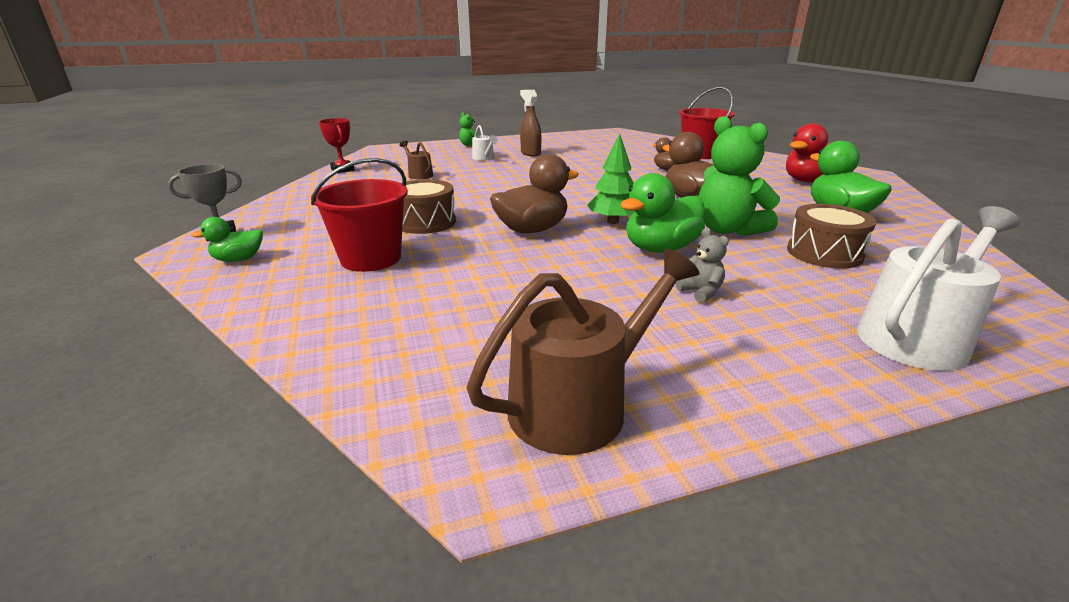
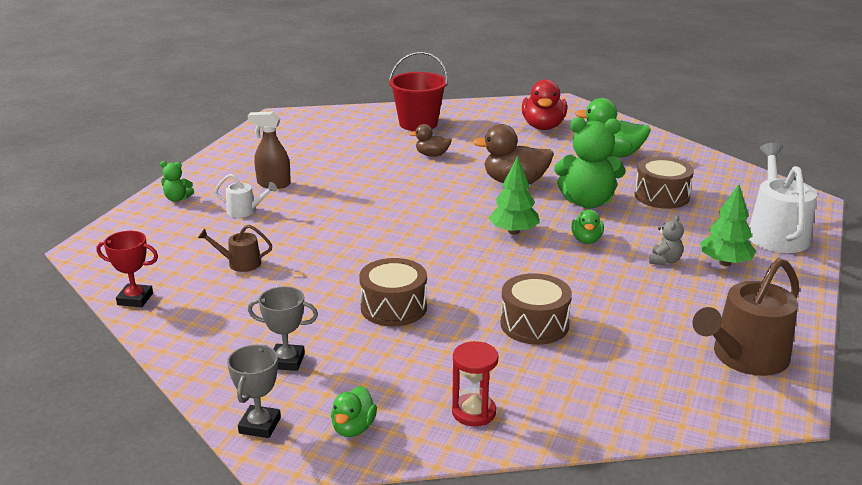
camera: 50 degrees left, 0 degrees up
red bucket [311,158,408,272] -> none
brown watering can [467,249,700,455] -> brown watering can turned 135 degrees counterclockwise [692,258,799,376]
brown duck [490,154,579,233] -> none
green duck [620,173,705,253] -> green duck [571,209,604,244], size x0.56
grey teddy bear [676,228,729,303] -> grey teddy bear turned 105 degrees clockwise [649,215,684,265]
none -> grey trophy [248,286,318,371]
none -> red hourglass [452,341,498,426]
none -> brown drum [500,273,572,345]
none -> green tree [700,184,756,266]

